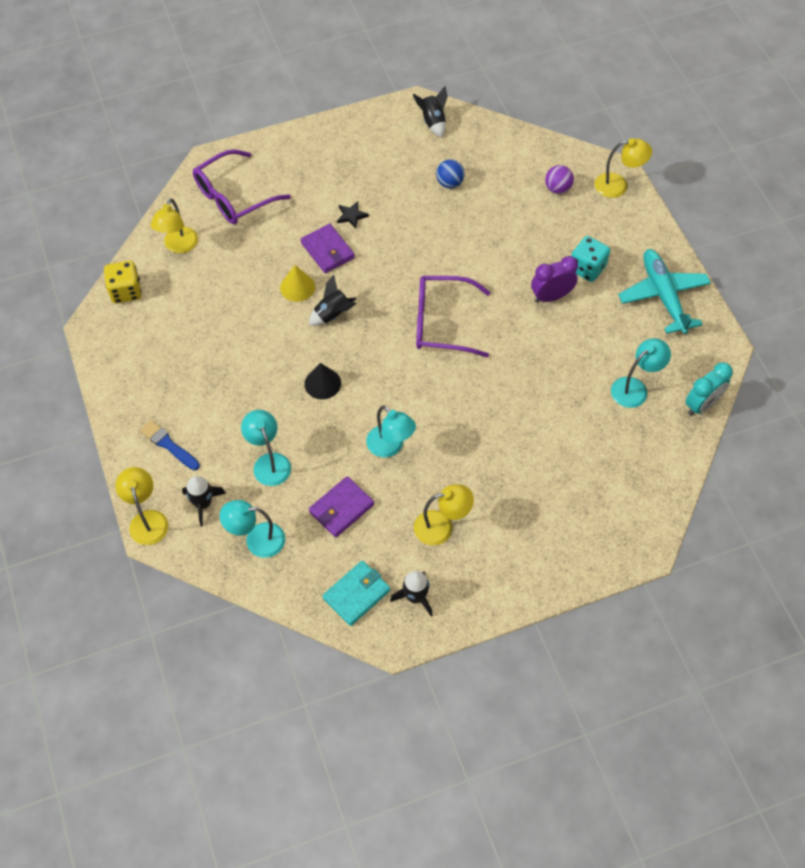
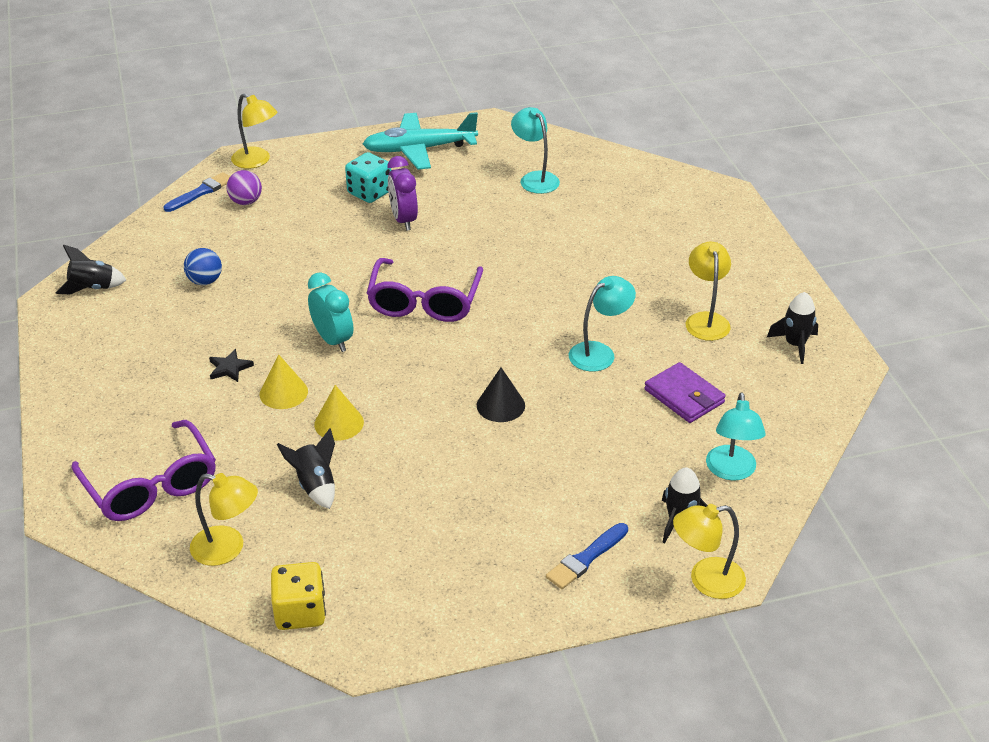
camera: 85 degrees left, 20 degrees down
turquoise lamp [241,410,291,486] -> none
purple wallet [301,224,355,273] -> yellow cone [260,355,308,409]
black rocket [309,275,356,326] -> black rocket moved to [277,428,335,509]
turquoise wallet [323,560,390,626] -> none
yellow lamp [595,138,652,198] -> yellow lamp turned 120 degrees clockwise [231,93,277,169]
turquoise clock [685,362,733,416] -> turquoise clock moved to [308,272,353,352]
none -> blue brush [164,172,230,212]

